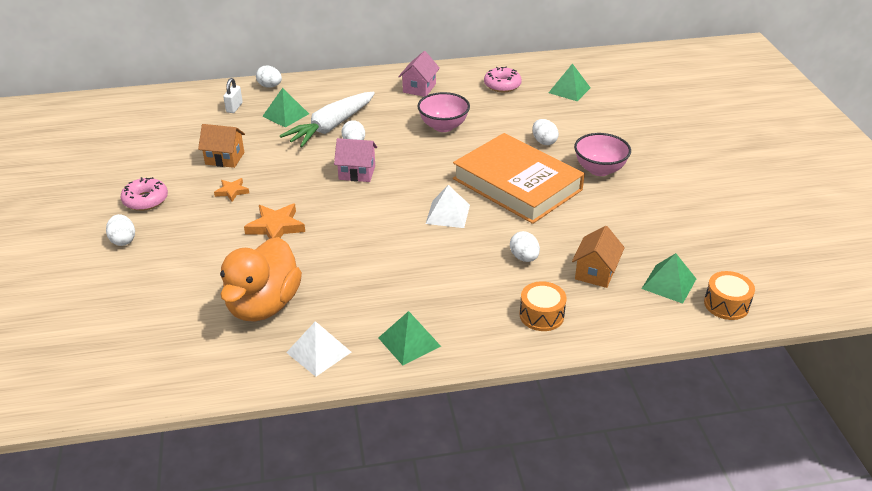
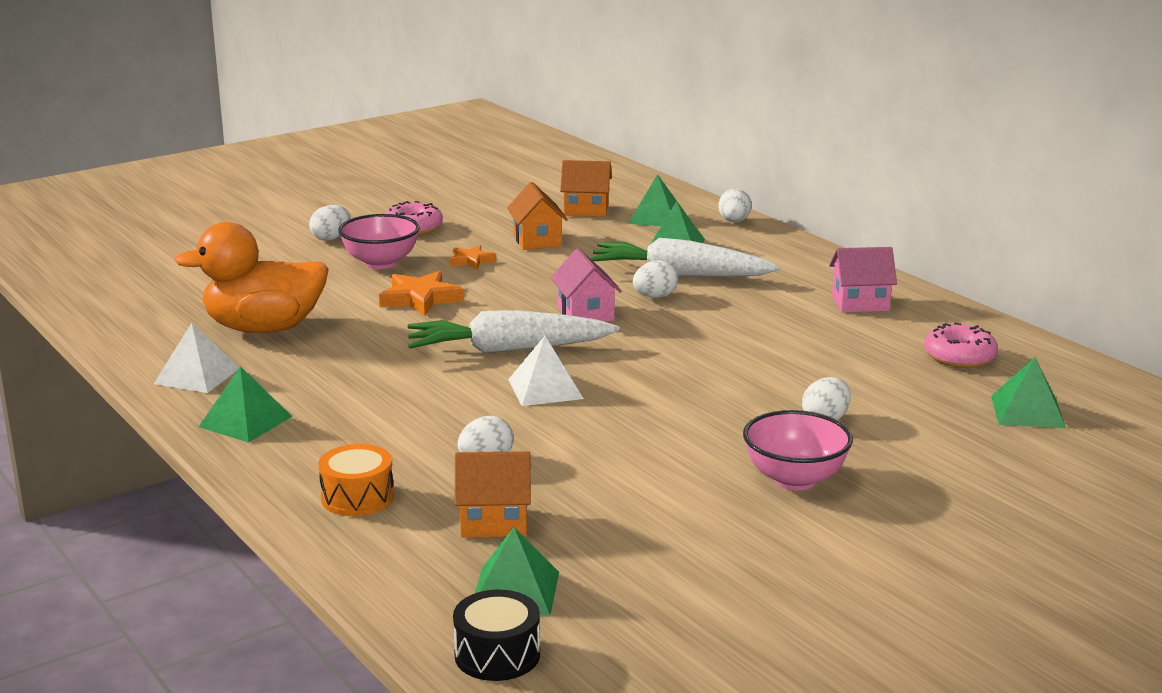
camera: 65 degrees right, 15 degrees down
white padlock [223,78,243,113] -> green pyramid [628,174,683,226]
pink bowl [417,92,470,132] -> pink bowl moved to [338,214,420,269]
orange book [453,133,585,224] -> none
orange drum [704,271,755,320] -> black drum [453,590,540,681]
none -> white carrot [407,310,619,354]
none -> orange house [560,160,612,217]

